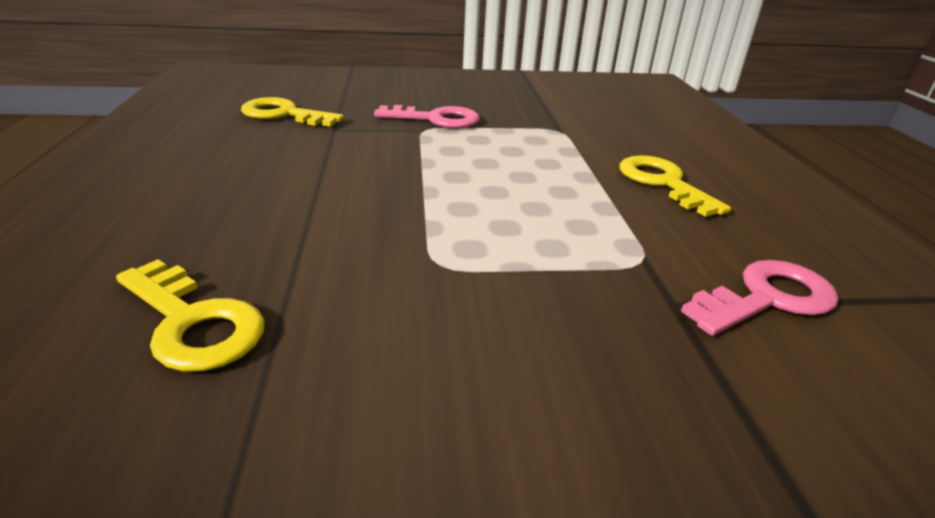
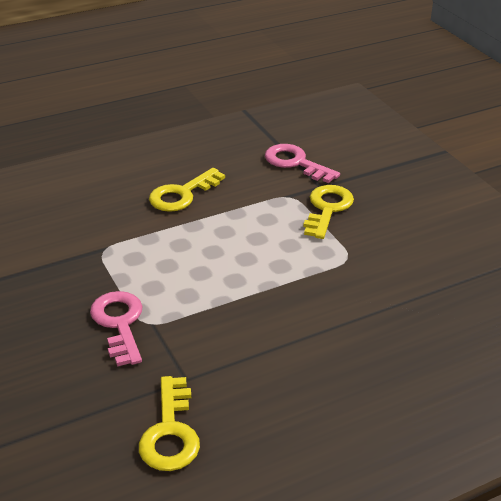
camera: 110 degrees left, 5 degrees up
yellow key [116,259,265,372] -> yellow key moved to [303,185,354,239]

